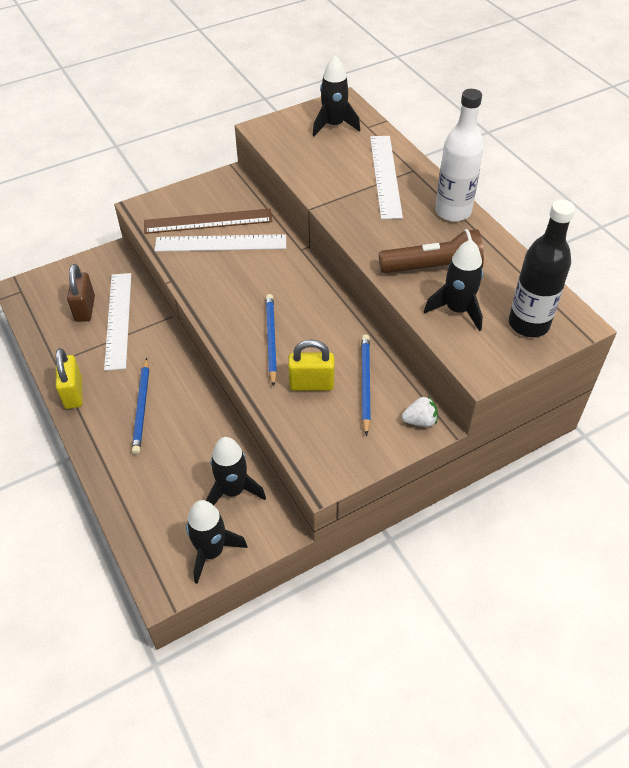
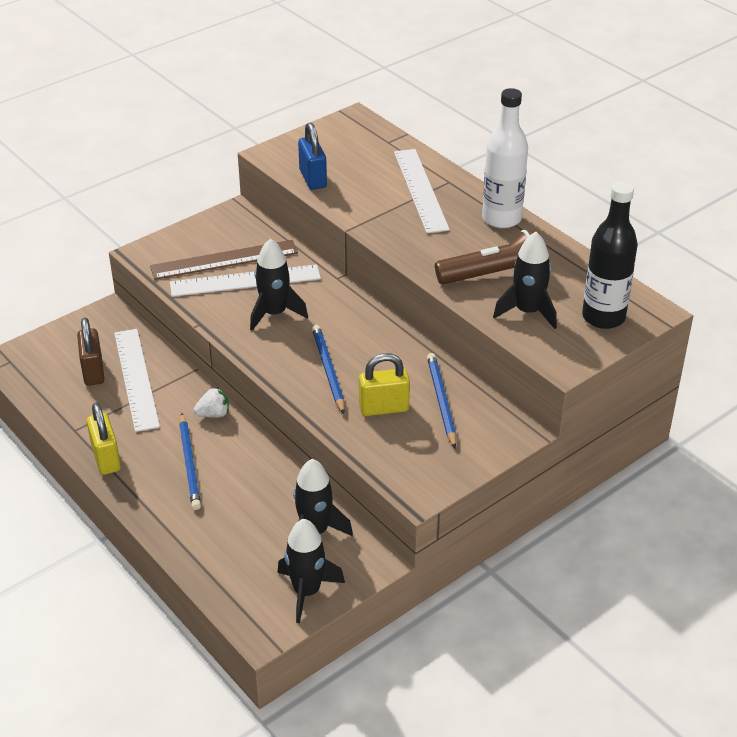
camera: 10 degrees left, 10 degrees down
black rocket [313,56,360,136] -> black rocket moved to [250,239,308,331]
white strawberry [402,396,438,427] -> white strawberry moved to [194,387,229,418]
none -> blue padlock [298,122,327,190]

